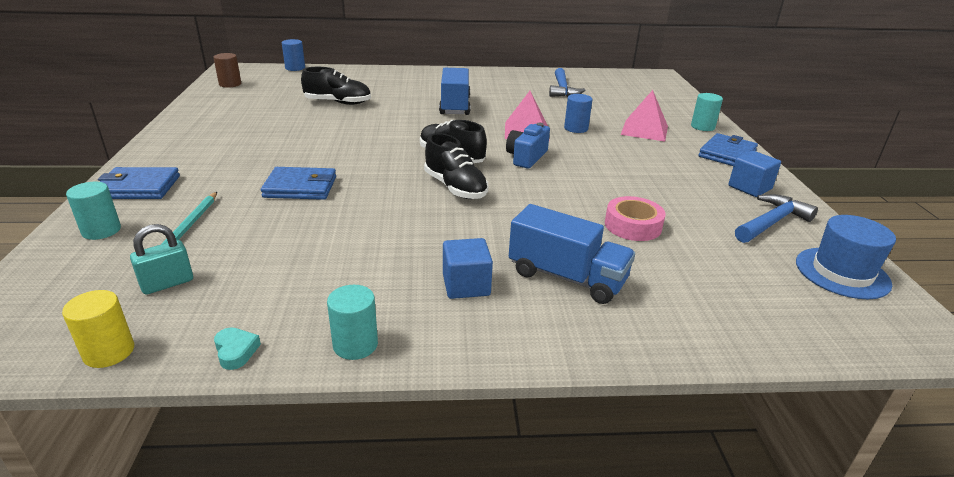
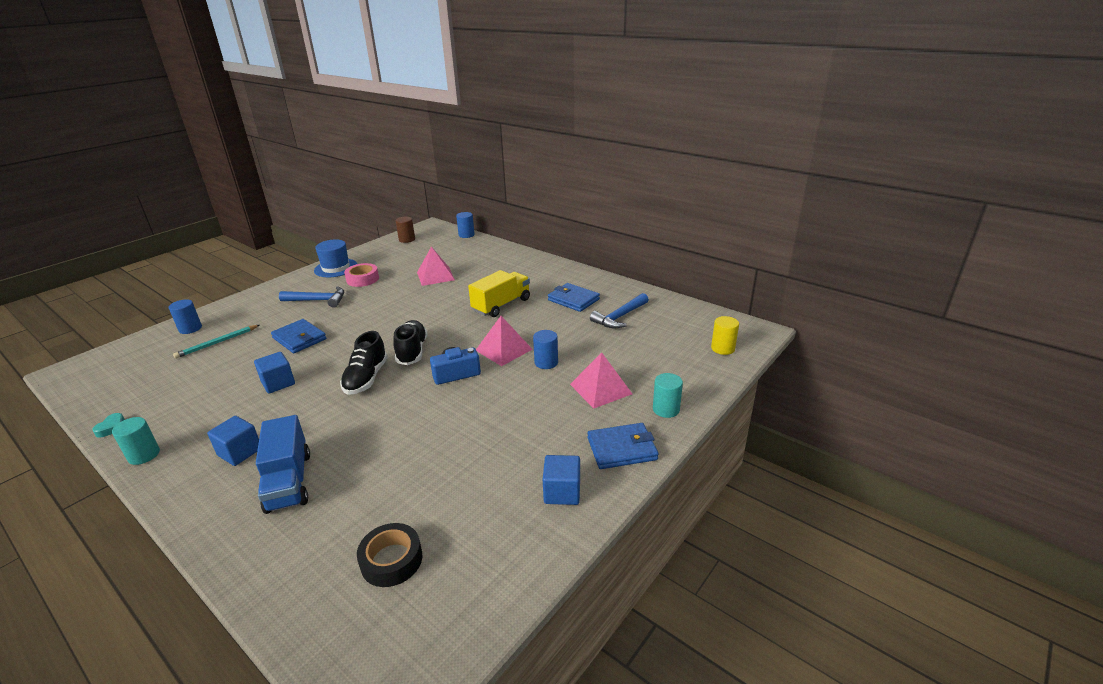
camera: 45 degrees right, 0 degrees up
yellow cylinder [62,290,134,368] -> yellow cylinder moved to [711,316,739,355]
turquoise cylinder [66,182,121,240] -> blue cylinder [169,299,202,334]
blue wallet [98,167,180,199] -> blue wallet moved to [548,283,600,312]
turquoise padlock [130,224,193,295] -> none
black shoe [301,67,371,105] -> pink pyramid [417,247,455,286]
blue truck [439,68,470,115] -> yellow truck [468,270,530,317]
pink tape [605,196,666,241] -> pink tape moved to [344,263,379,287]
blue hammer [735,194,818,243] -> blue hammer moved to [279,286,344,308]
blue hat [796,215,896,299] -> blue hat moved to [314,240,357,277]
none -> blue cube [254,352,295,394]
none -> black tape [357,523,422,587]

